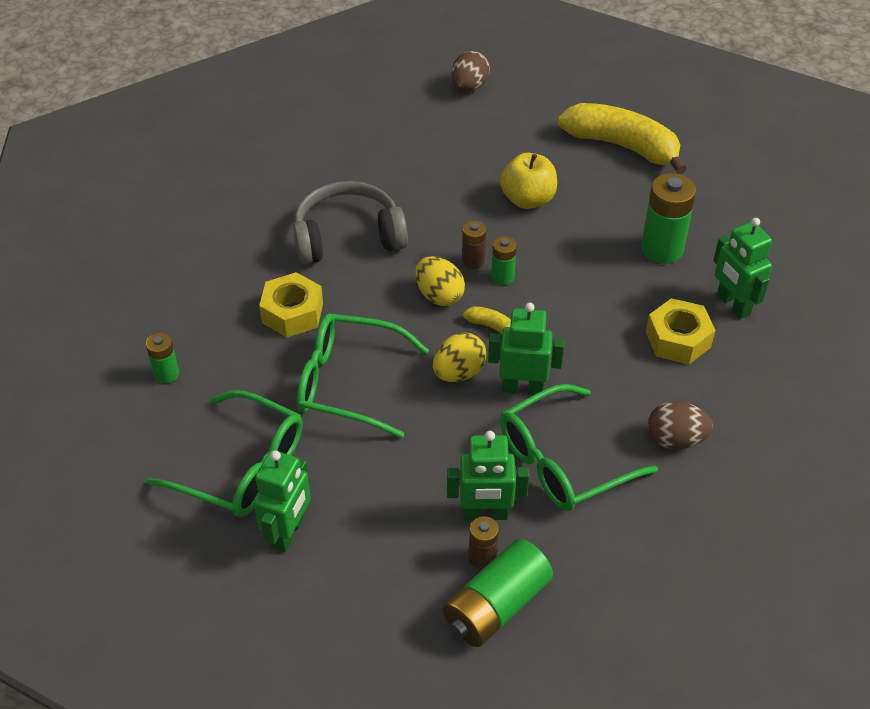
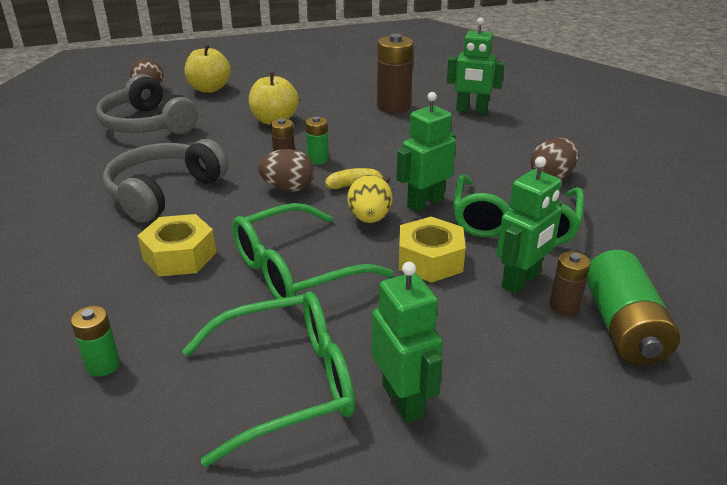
camera: 45 degrees left, 15 degrees down
yellow egg [415,256,465,306] -> brown egg [258,149,314,192]
yellow banana [558,103,687,174] -> none
green battery [641,173,696,264] -> brown battery [377,34,414,113]
yellow nut [646,298,715,364] -> yellow nut moved to [399,217,466,282]
none -> grey headphones [96,74,198,134]
none -> yellow apple [184,44,231,93]

